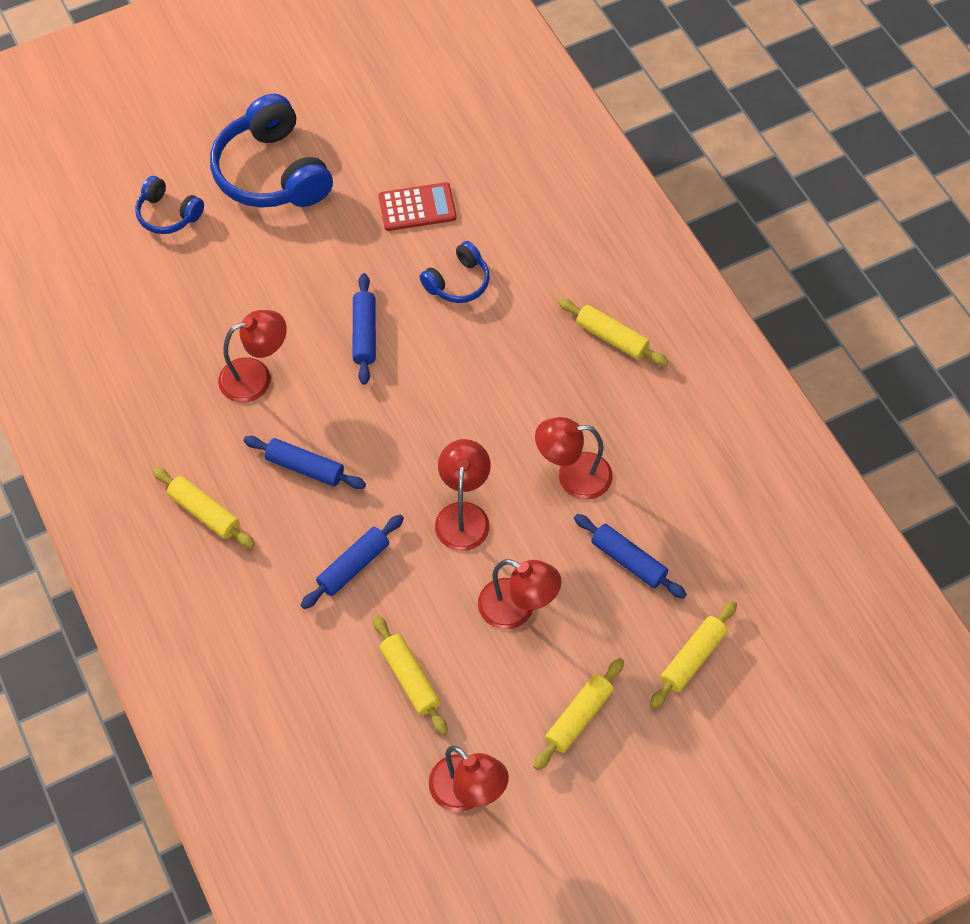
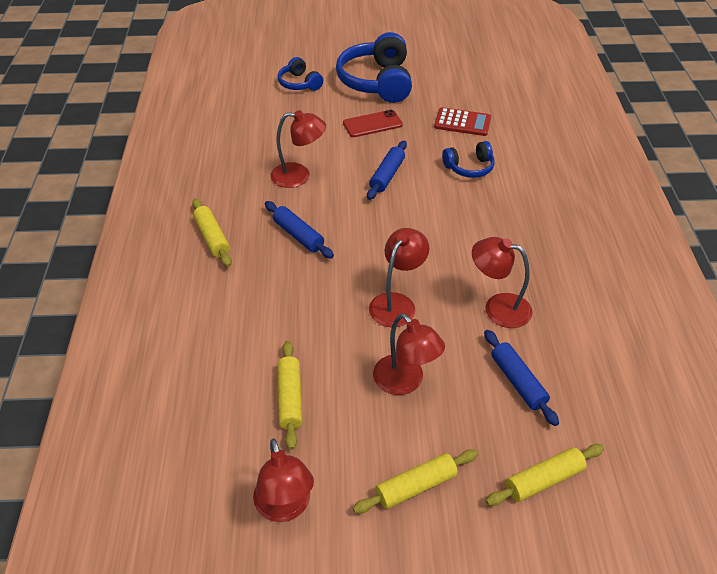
camera: 25 degrees right, 15 degrees down
blue rolling pin [301,514,404,609] -> none
yellow rolling pin [558,299,669,366] -> none
none -> red phone [343,110,403,137]

